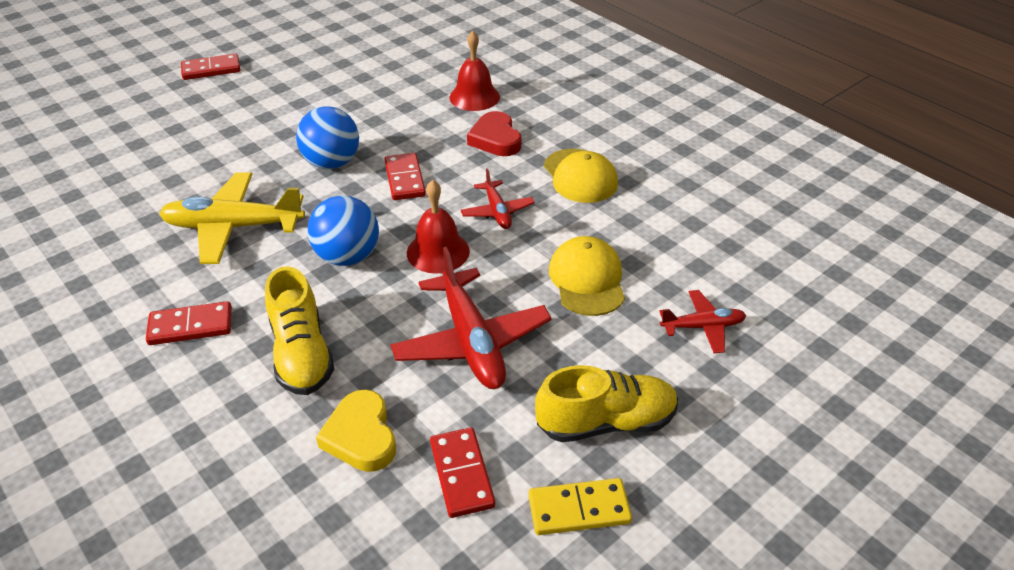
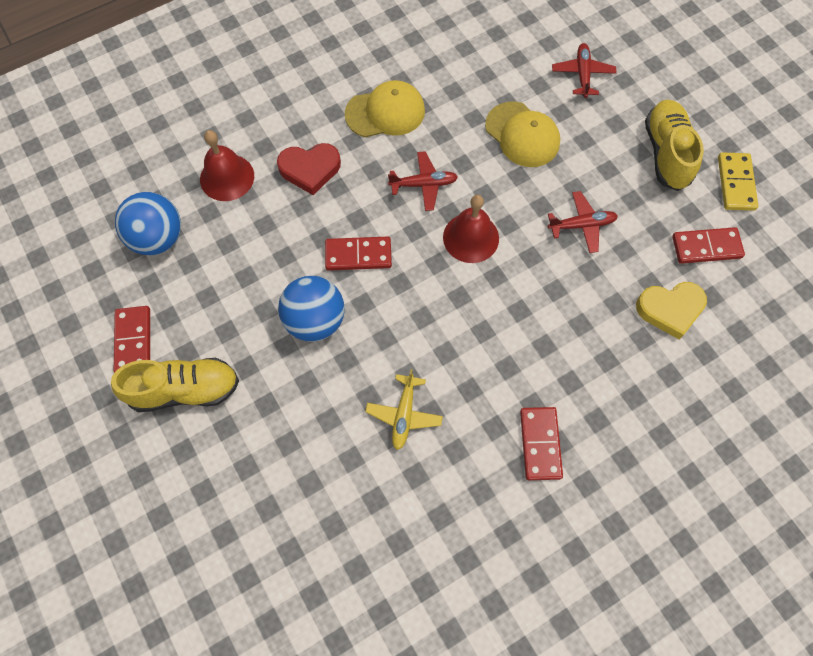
camera: 80 degrees left, 25 degrees up
yellow plane [159,172,305,264] -> yellow plane [365,369,443,450], size x0.54
red domino [181,54,241,80] -> red domino moved to [114,306,150,373]
yellow shoe [265,266,334,395] -> yellow shoe moved to [111,358,239,412]
blue ball [307,196,379,266] -> blue ball moved to [115,192,181,255]
red plane [390,247,552,389] -> red plane [548,191,618,253], size x0.54
yellow cap [549,236,625,316] -> yellow cap turned 135 degrees counterclockwise [485,101,560,167]

